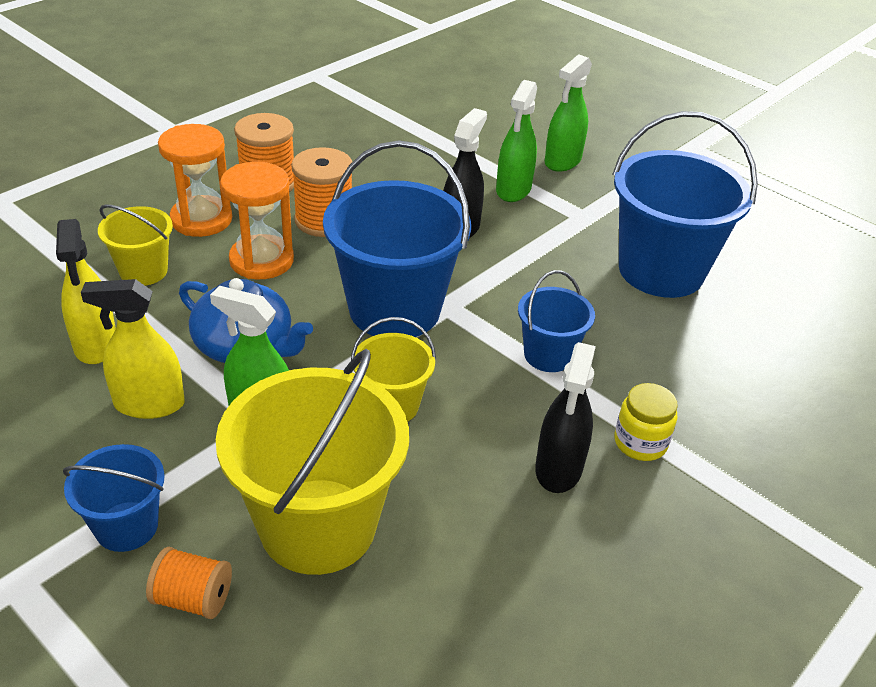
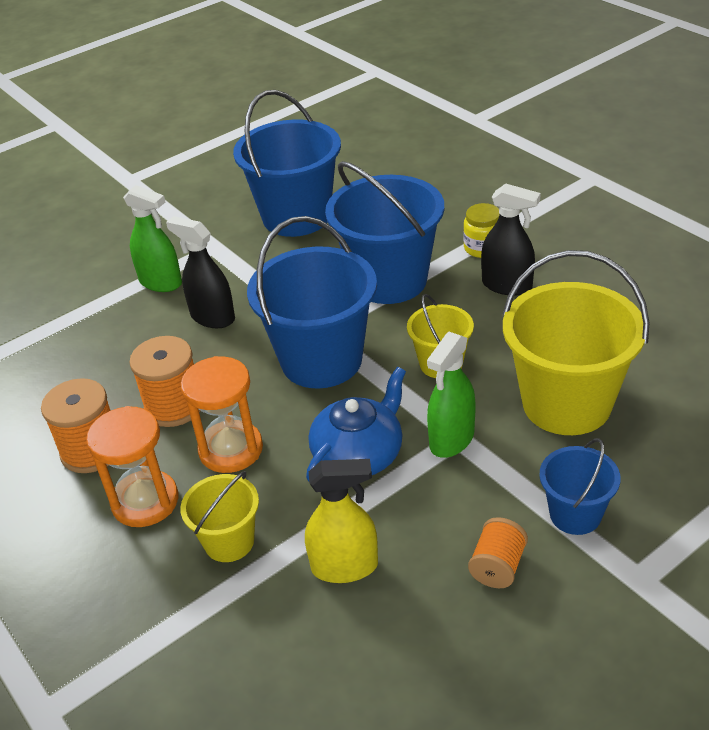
camera: 75 degrees left, 0 degrees up
yellow spray bottle [81,279,185,419] -> none
orange spool [146,547,232,619] -> orange spool moved to [468,517,528,588]
blue bucket [518,270,595,372] -> blue bucket [325,161,444,304], size x1.93
green spray bottle [545,55,592,172] -> none

